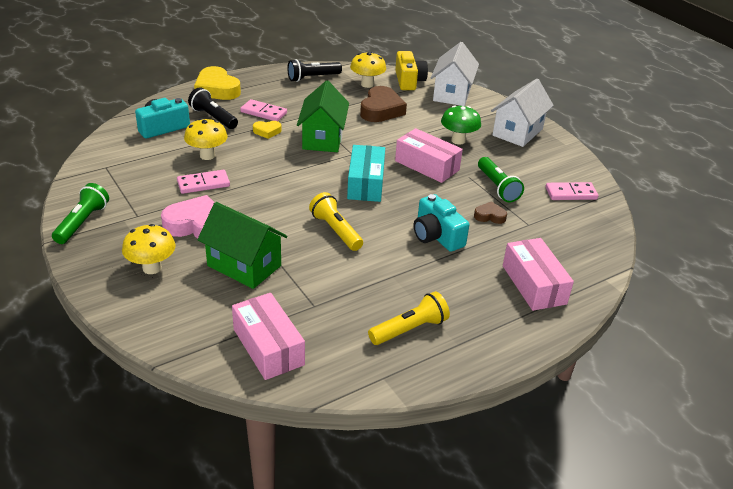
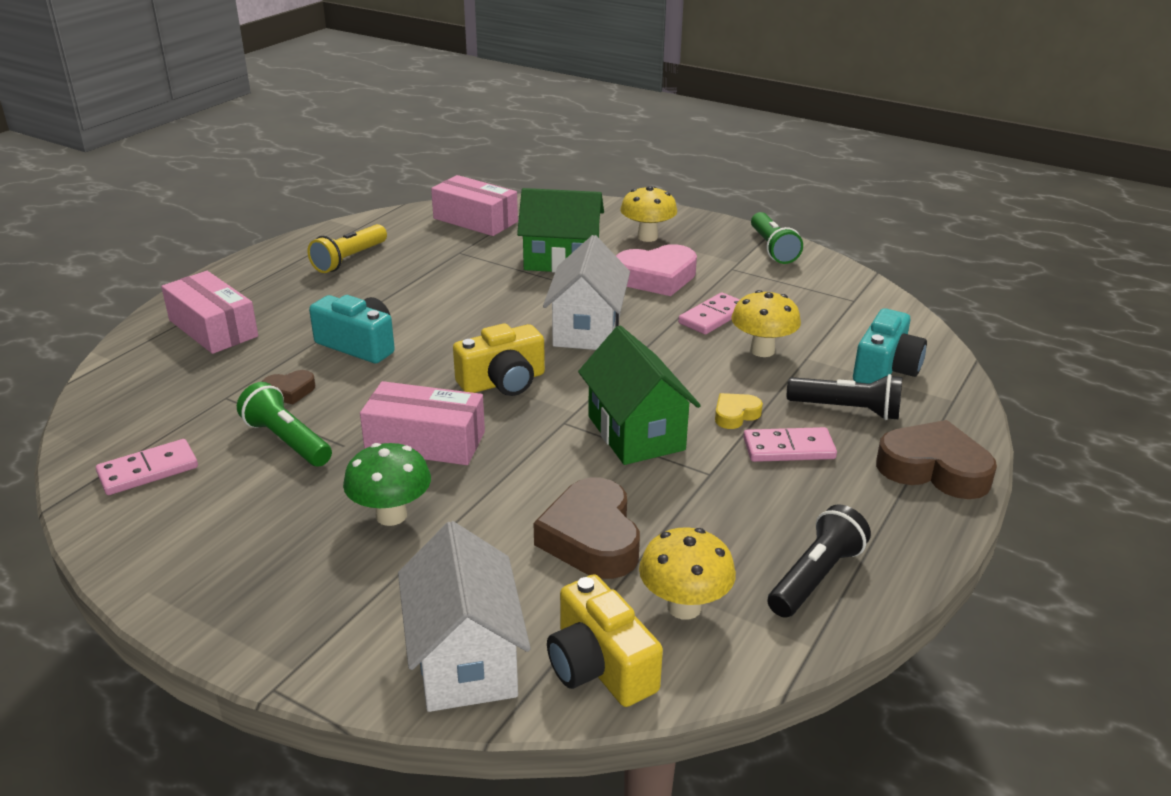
camera: 155 degrees right, 5 degrees down
yellow heart [194,66,241,100] -> brown heart [876,420,997,499]
yellow flashlight [309,192,363,251] -> none
turquoise box [347,145,385,202] -> yellow camera [453,323,545,396]
white house [491,79,554,147] -> white house moved to [543,235,630,350]

